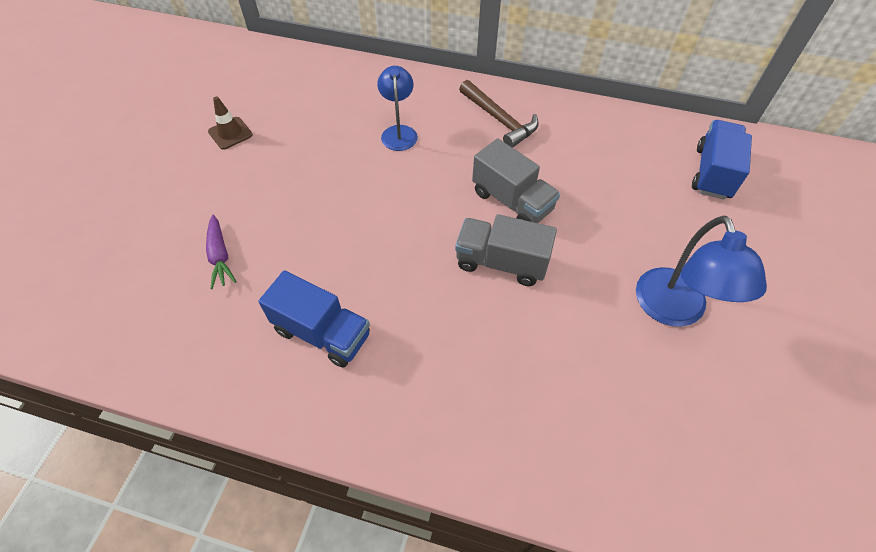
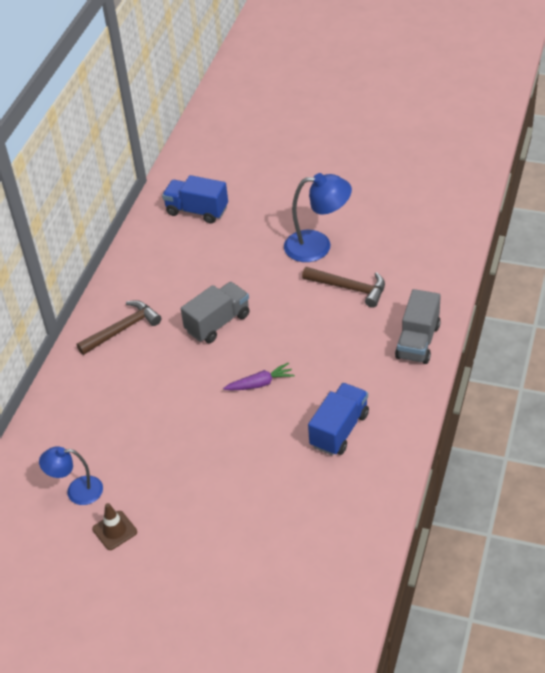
camera: 85 degrees left, 10 degrees down
purple carrot [206,215,237,289] -> purple carrot moved to [223,363,295,391]
blue lamp [377,66,418,151] -> blue lamp moved to [39,446,103,505]
grey truck [455,214,557,286] -> grey truck moved to [395,289,441,364]
none -> brown hammer [302,267,385,308]

